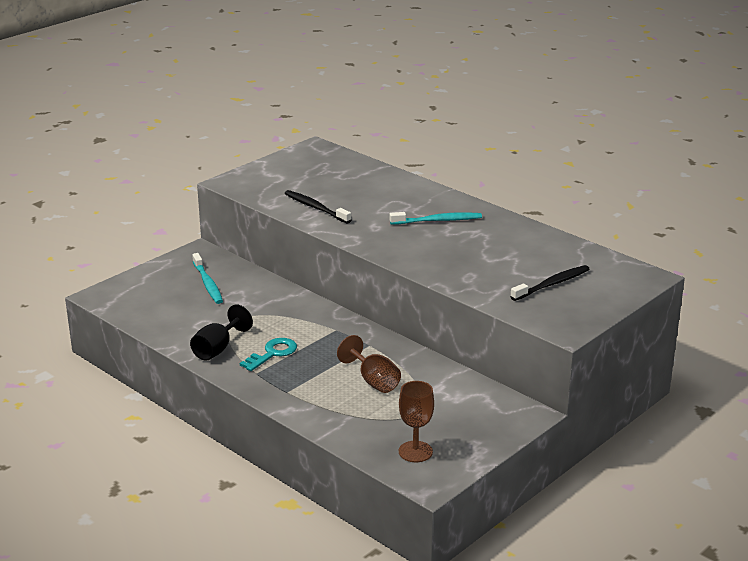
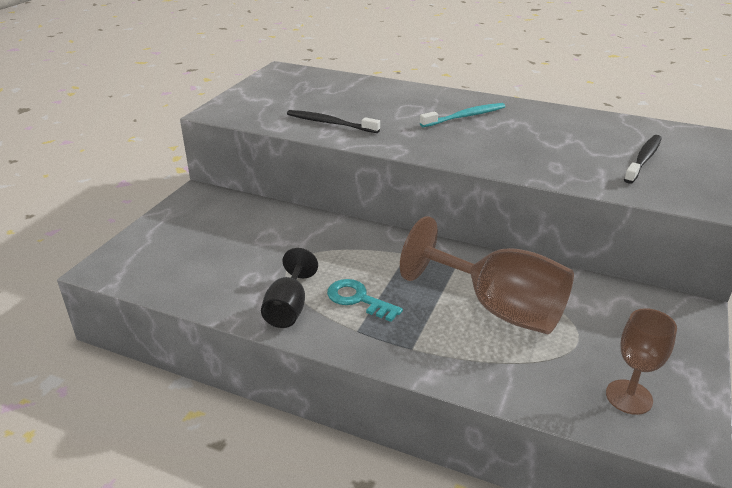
camera: 20 degrees left, 5 degrees up
turquoise toothbrush [192,253,223,304] -> none
turquoise key [240,338,297,371] -> turquoise key turned 75 degrees counterclockwise [327,279,403,322]
brown goblet [337,335,401,393] -> brown goblet [400,216,574,334], size x1.84

